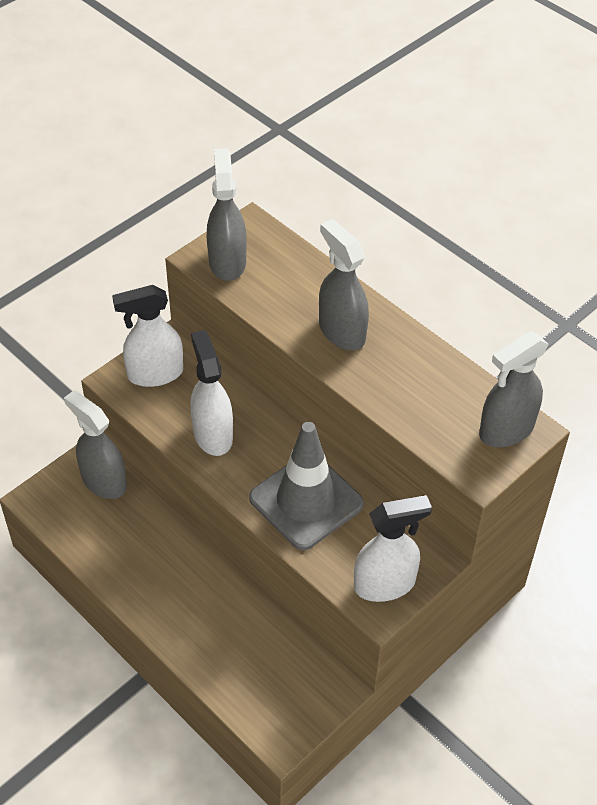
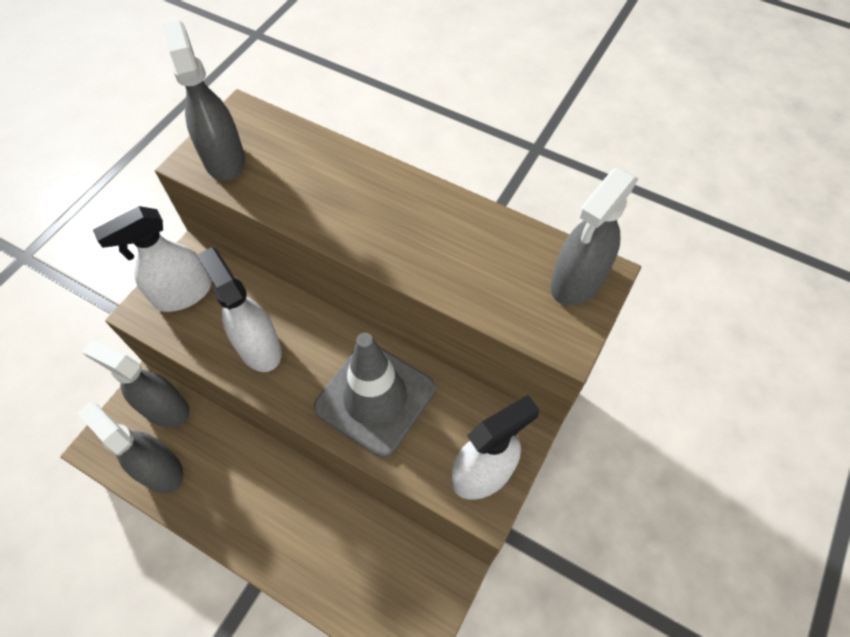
camera: 15 degrees left, 10 degrees up
grey spray bottle [319,219,369,350] -> grey spray bottle moved to [77,402,183,493]

